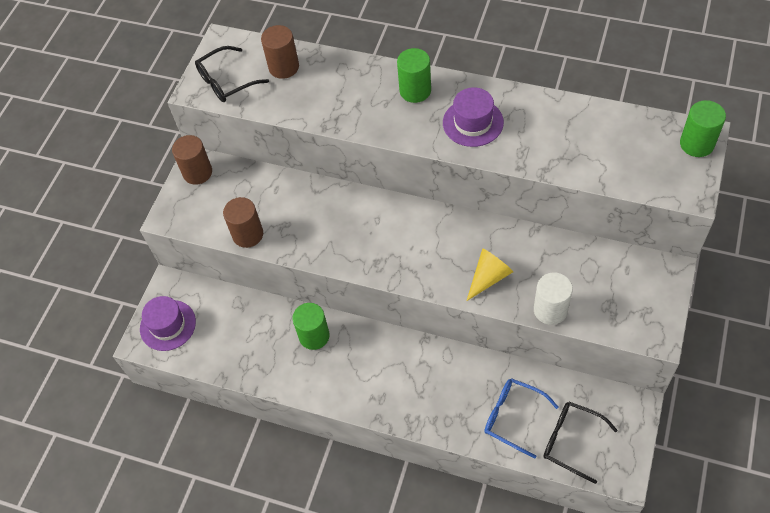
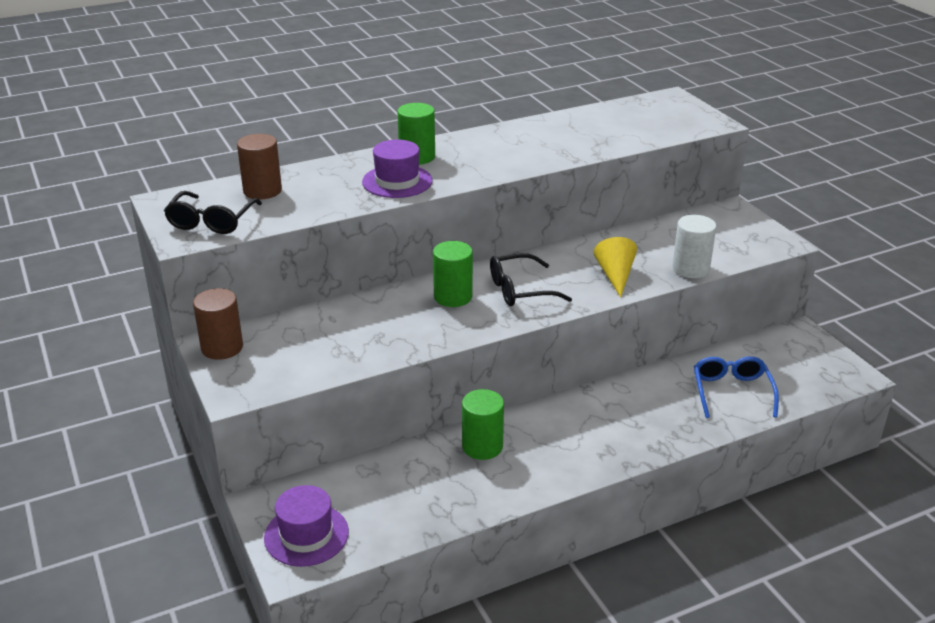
camera: 50 degrees left, 25 degrees down
brown cylinder [223,197,263,248] -> none
purple hat [443,87,504,147] -> purple hat moved to [362,140,433,198]
blue glasses [484,378,558,459] -> blue glasses turned 105 degrees clockwise [694,356,779,418]
black glasses [543,402,618,484] -> black glasses moved to [490,253,572,306]
green cylinder [680,100,726,157] -> green cylinder moved to [433,241,473,307]

